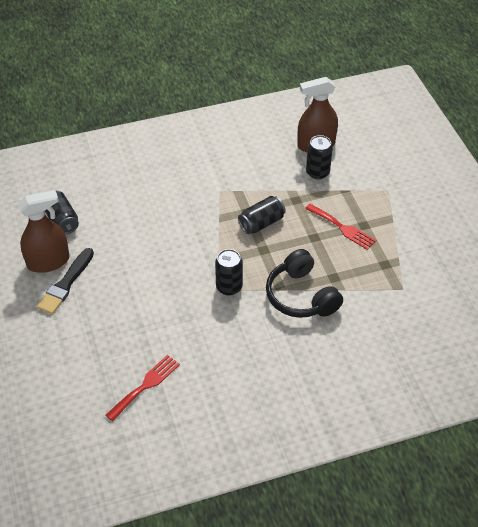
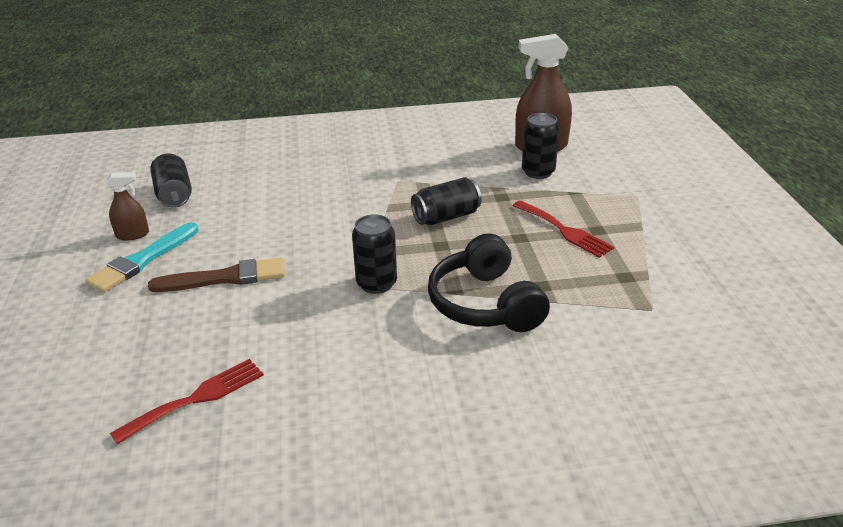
camera: 10 degrees right, 15 degrees down
brown spray bottle [18,190,70,273] -> brown spray bottle [106,172,149,241], size x0.52
black brush [37,248,94,314] -> turquoise brush [85,222,199,293]
none -> brown brush [148,258,285,292]

